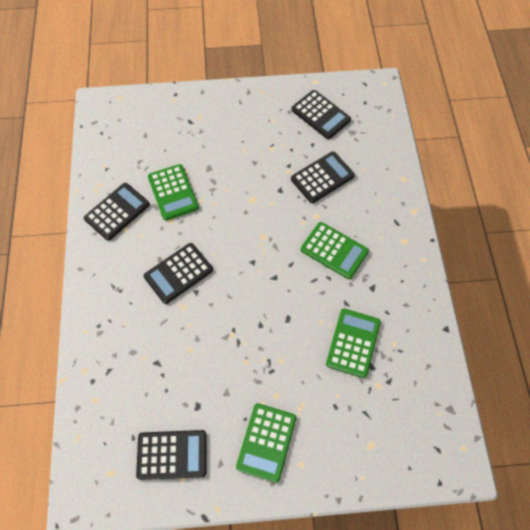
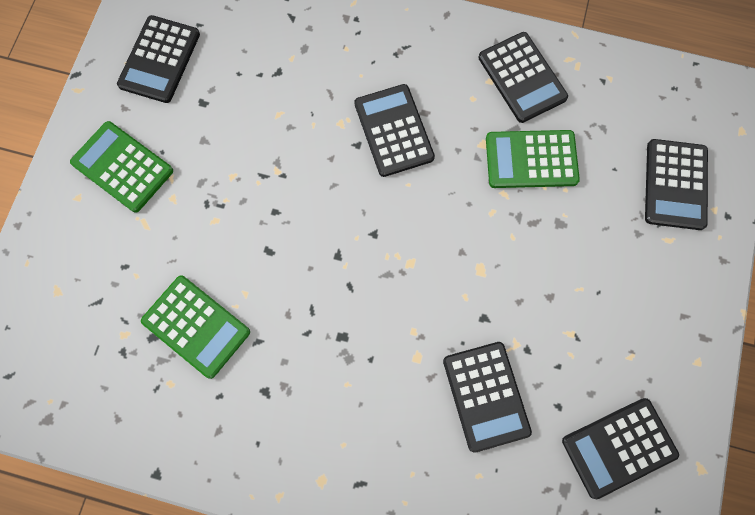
camera: 110 degrees right, 10 degrees up
green calculator [301,222,369,279] -> none
none -> black calculator [645,139,708,230]

